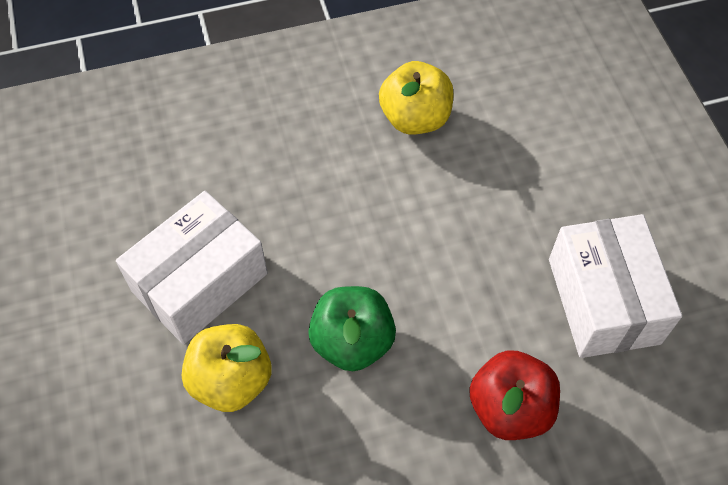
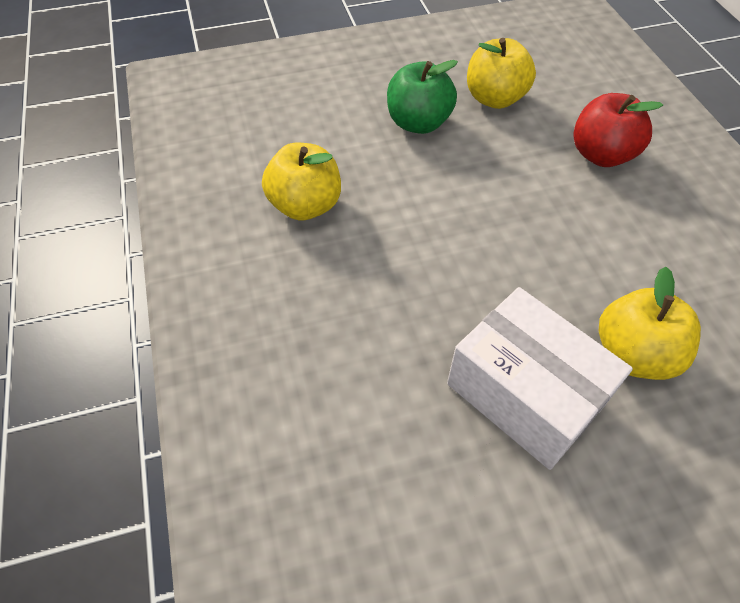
camera: 90 degrees left, 5 degrees down
green apple [308,286,396,371] -> green apple moved to [387,60,458,134]
white box [549,214,682,358] -> yellow apple [467,38,536,109]

